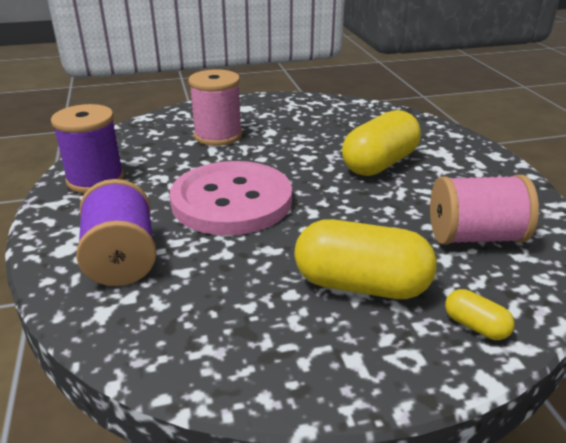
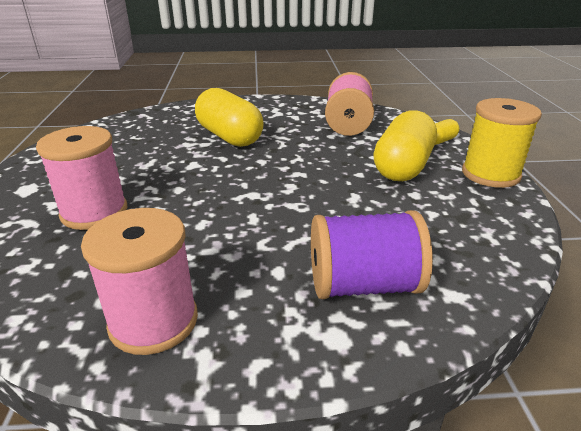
camera: 80 degrees left, 0 degrees up
purple spool [51,104,124,193] -> pink spool [81,208,198,355]
pink button [170,161,292,235] -> none
none -> yellow spool [462,98,542,188]

